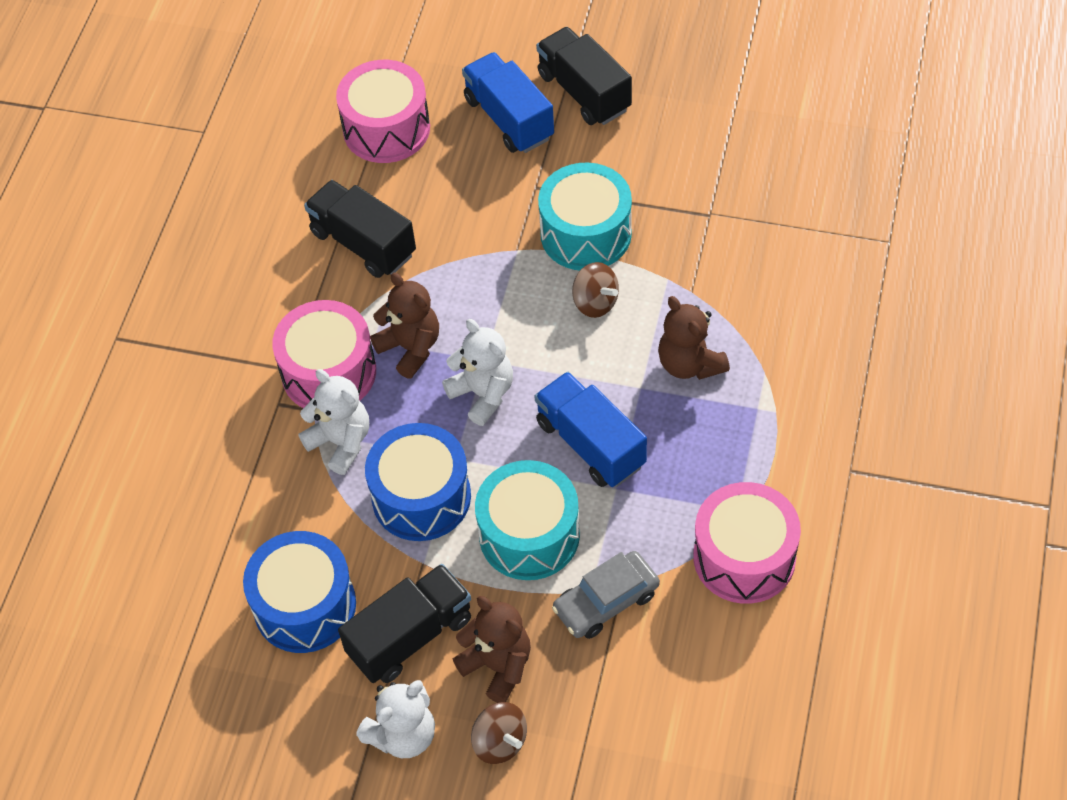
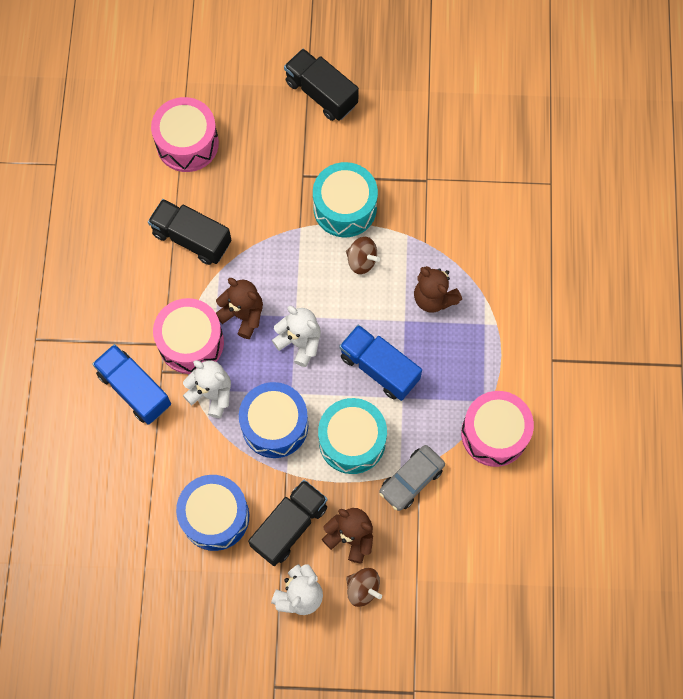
camera: 15 degrees left, 15 degrees up
blue truck [462,52,554,153] -> blue truck moved to [92,344,171,425]

